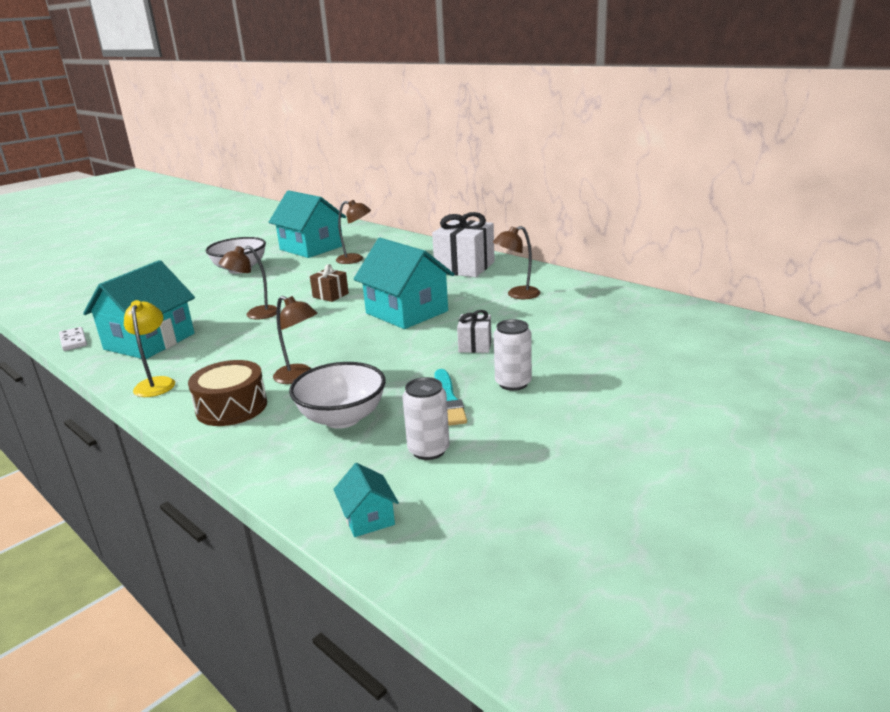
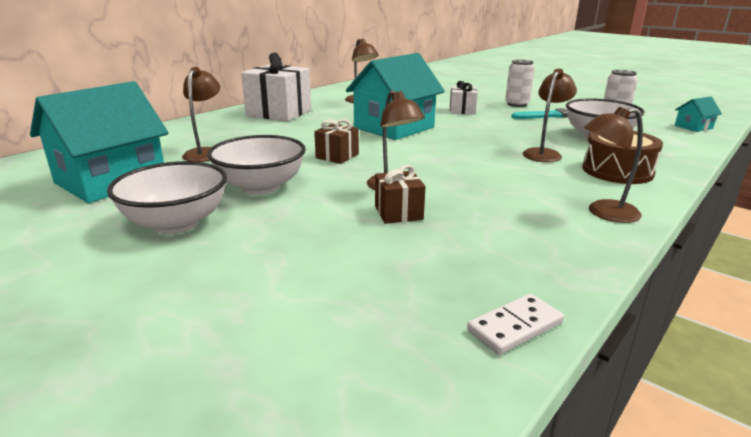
camera: 95 degrees left, 0 degrees up
turquoise house [83,260,195,359] -> none
yellow lamp [124,300,175,397] -> brown lamp [583,107,643,223]
none -> white bowl [207,135,306,195]
none -> brown gift [375,165,426,224]

